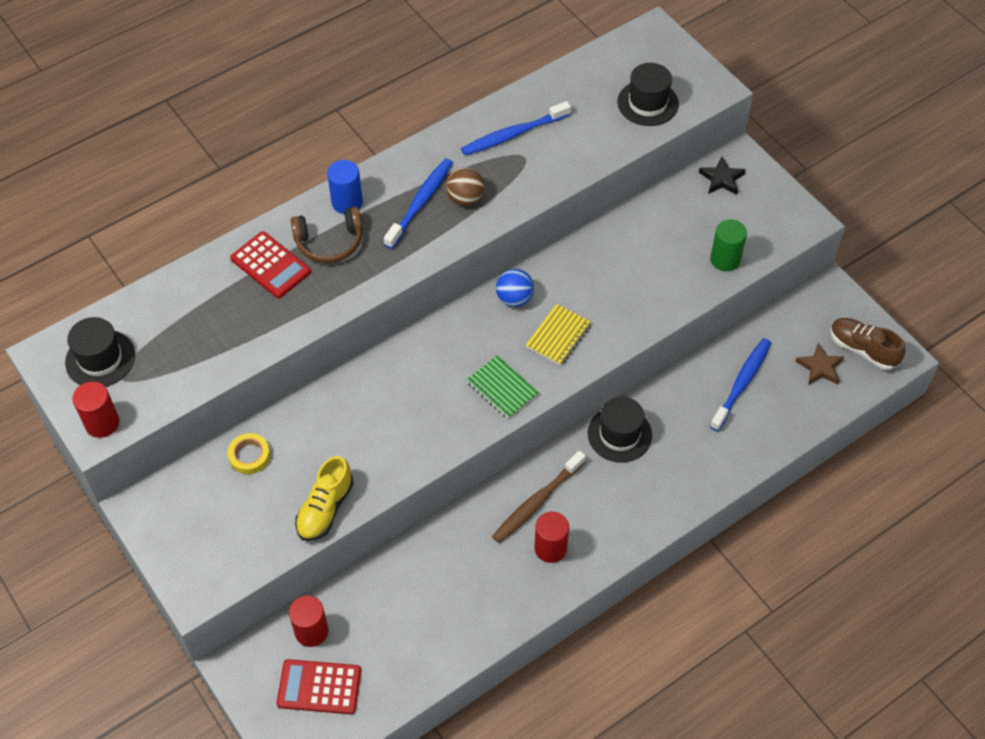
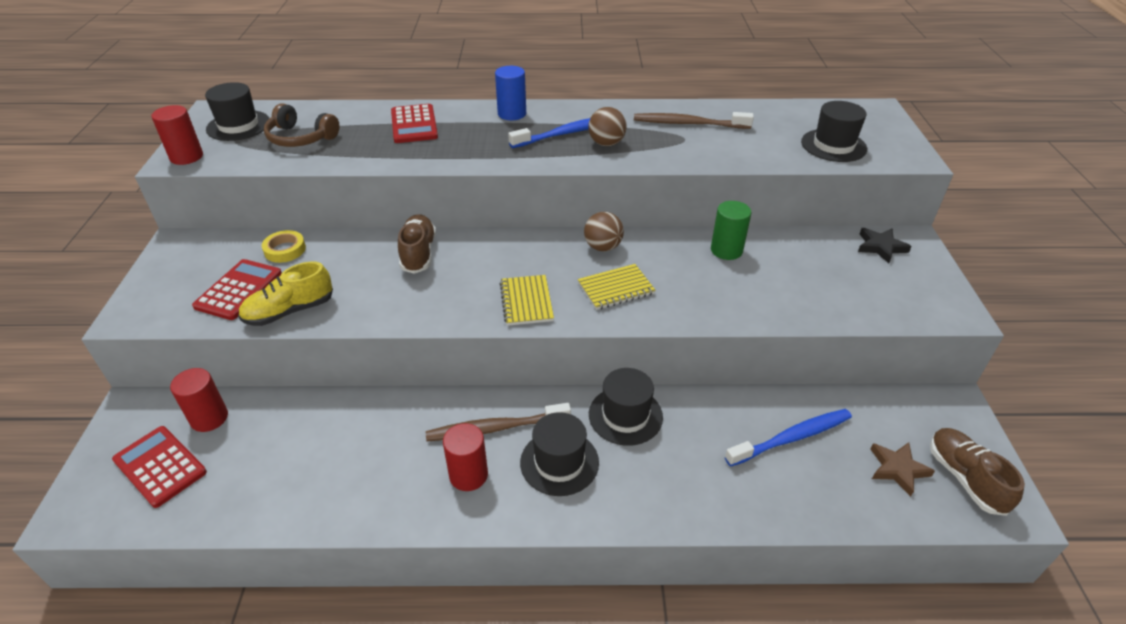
camera: 35 degrees right, 15 degrees down
brown headphones [290,207,362,263] -> brown headphones moved to [264,103,340,147]
blue toothbrush [461,101,571,155] -> brown toothbrush [634,112,754,129]
green notebook [466,356,539,419] -> yellow notebook [500,275,554,326]
blue ball [496,269,534,307] -> brown ball [584,212,624,252]
green cylinder [710,219,747,272] -> green cylinder moved to [711,201,751,260]
none -> red calculator [192,259,282,320]
none -> brown shoe [398,214,436,274]
none -> black hat [520,412,599,496]

